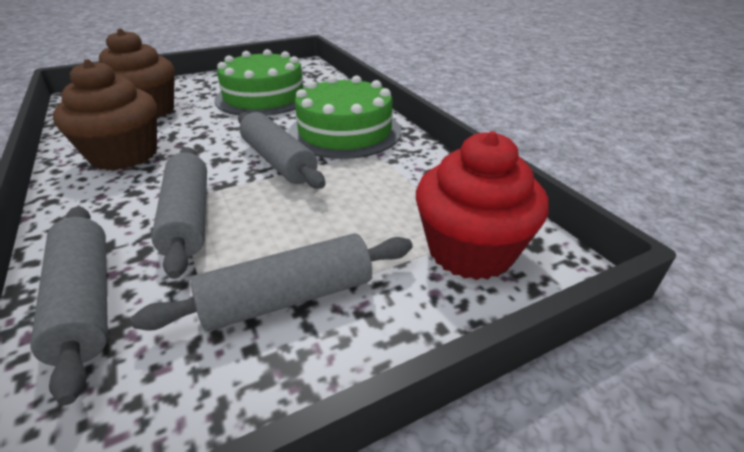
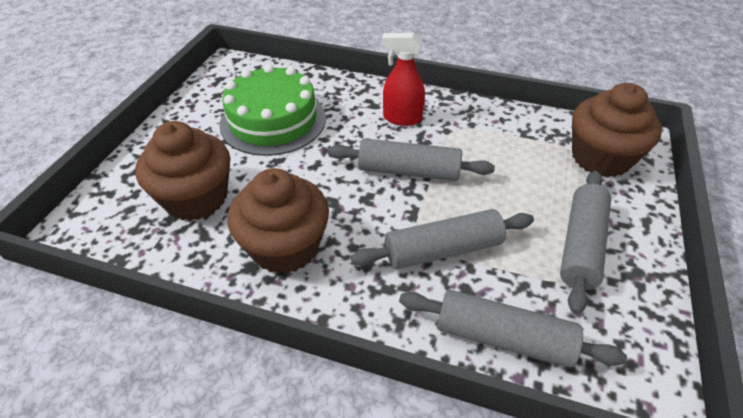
camera: 45 degrees left, 10 degrees up
grey rolling pin [151,148,207,279] -> grey rolling pin turned 45 degrees counterclockwise [351,209,534,269]
green cake [288,76,401,159] -> red spray bottle [382,33,425,126]
red cupcake [416,131,549,280] -> brown cupcake [572,83,662,177]

